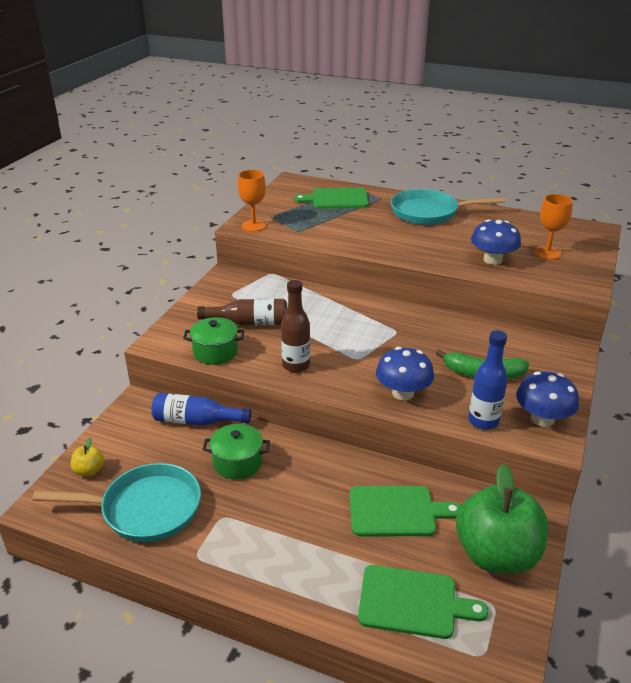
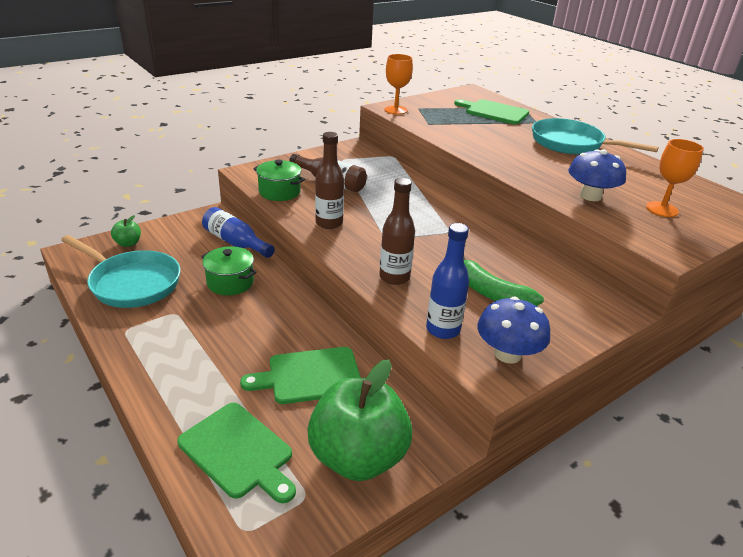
camera: 30 degrees right, 0 degrees up
yellow apple [71,438,105,477] -> green apple [111,215,141,247]
green cutting board [350,486,461,537] -> green cutting board turned 135 degrees clockwise [240,347,361,404]
blue mushroom [376,347,434,400] -> brown bottle [379,178,415,285]

